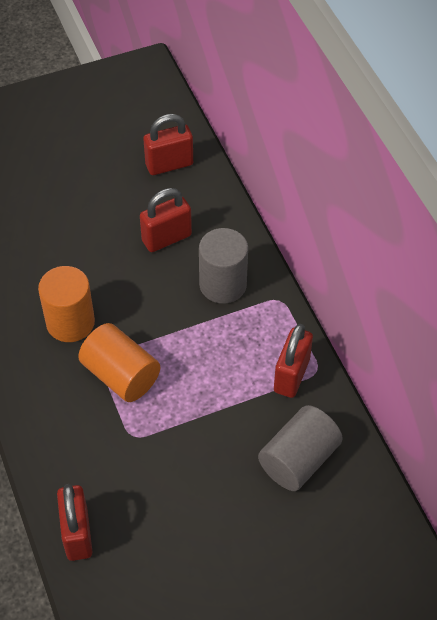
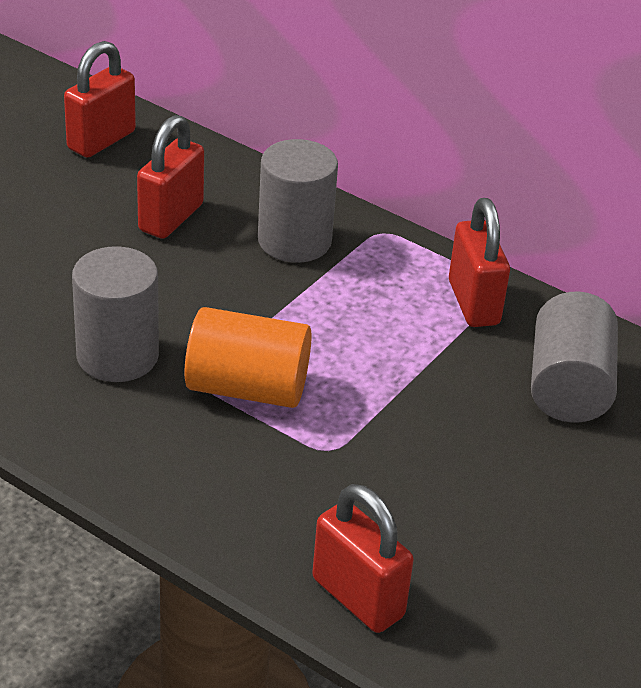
camera: 35 degrees left, 15 degrees down
orange cylinder [38,266,95,342] -> grey cylinder [72,246,159,382]

